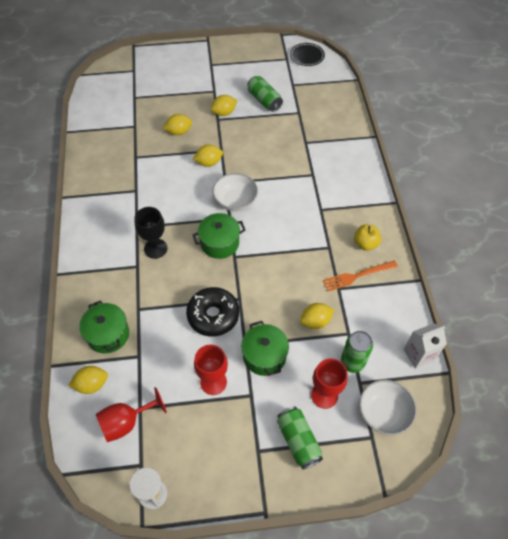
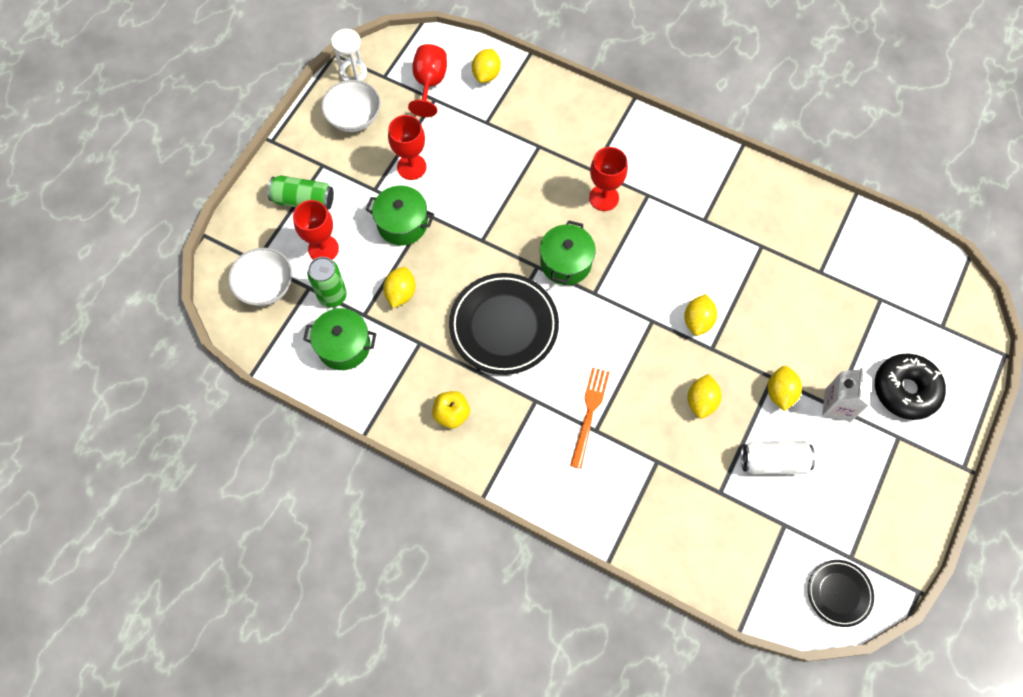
camera: 125 degrees right, 10 degrees up
green pot [79,301,129,353] -> green pot moved to [303,308,376,370]
black goblet [134,207,167,259] -> red goblet [589,147,628,211]
yellow lemon [163,114,192,135] -> yellow lemon moved to [688,374,722,418]
black donut [186,287,239,336] -> black donut moved to [875,354,946,420]
white bowl [212,173,258,211] -> white bowl moved to [321,80,381,132]
green can [247,76,283,112] -> white can [741,441,815,474]
orange fork [323,261,398,291] -> orange fork moved to [570,367,610,469]
white carton [404,323,447,369] -> white carton moved to [822,367,871,422]
none -> black plate [449,273,559,375]

